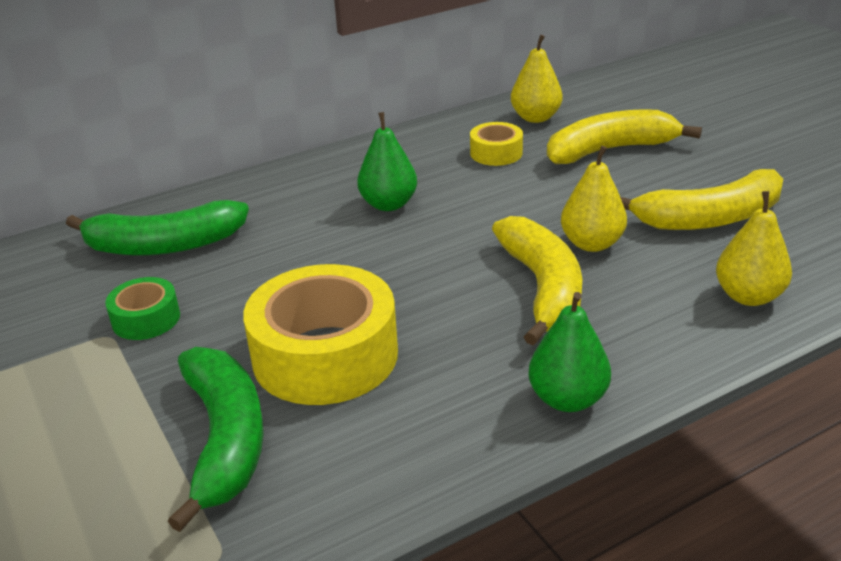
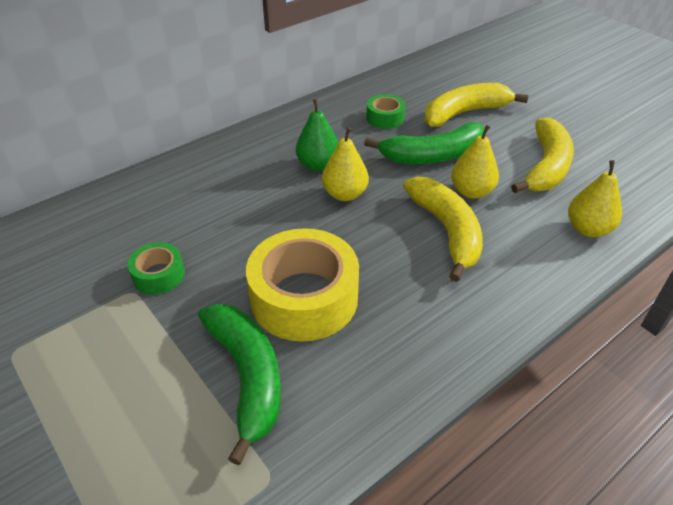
camera: 10 degrees left, 10 degrees up
green banana [66,200,249,256] -> green banana moved to [364,122,485,164]
yellow tape [470,122,523,166] -> green tape [366,94,405,129]
yellow pear [511,35,563,123] -> yellow pear moved to [322,127,369,201]
green pear [528,292,611,412] -> none
yellow banana [620,169,783,230] -> yellow banana turned 45 degrees counterclockwise [511,117,574,193]

